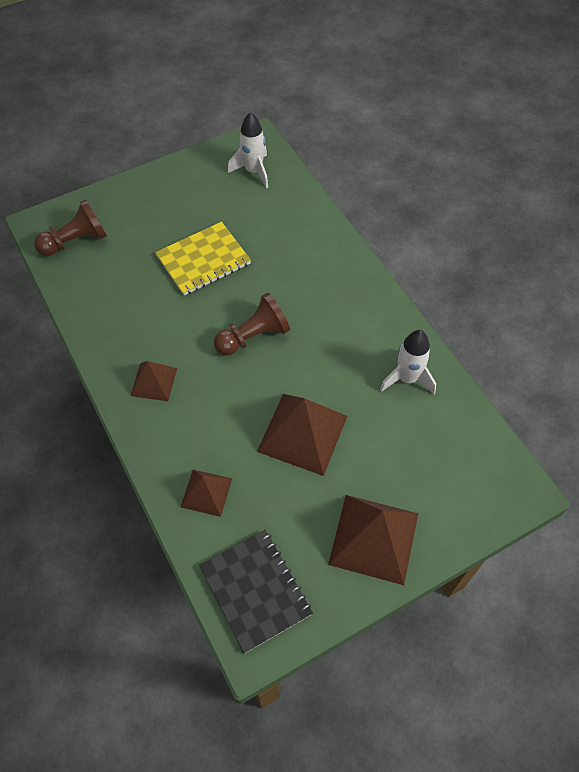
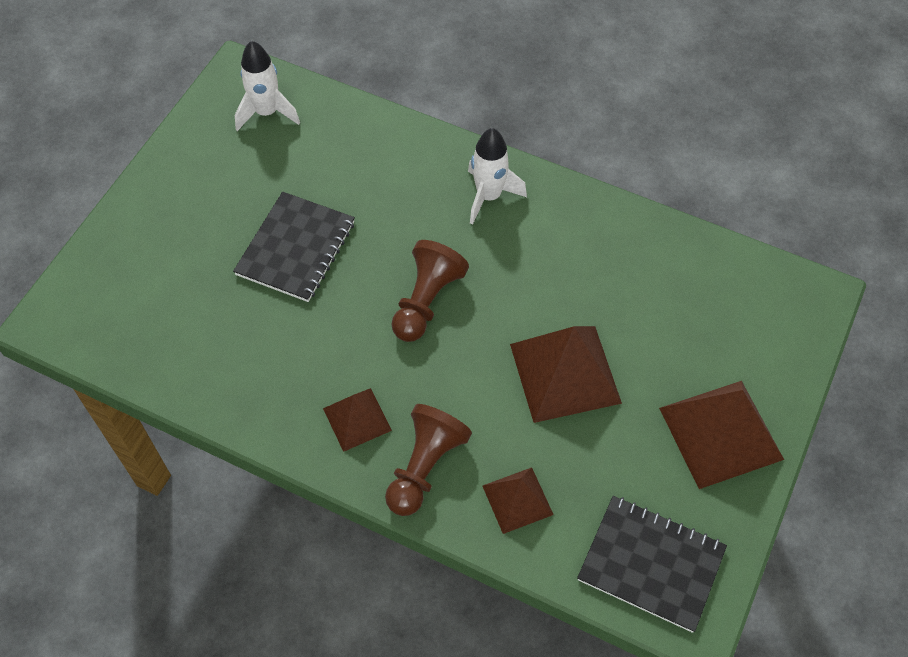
camera: 35 degrees left, 0 degrees up
brown pawn [34,199,107,256] -> brown pawn moved to [385,404,472,516]
yellow notebook [155,222,251,295] -> black notebook [233,192,355,302]
white rocket [380,330,436,395] -> white rocket moved to [468,128,527,225]

